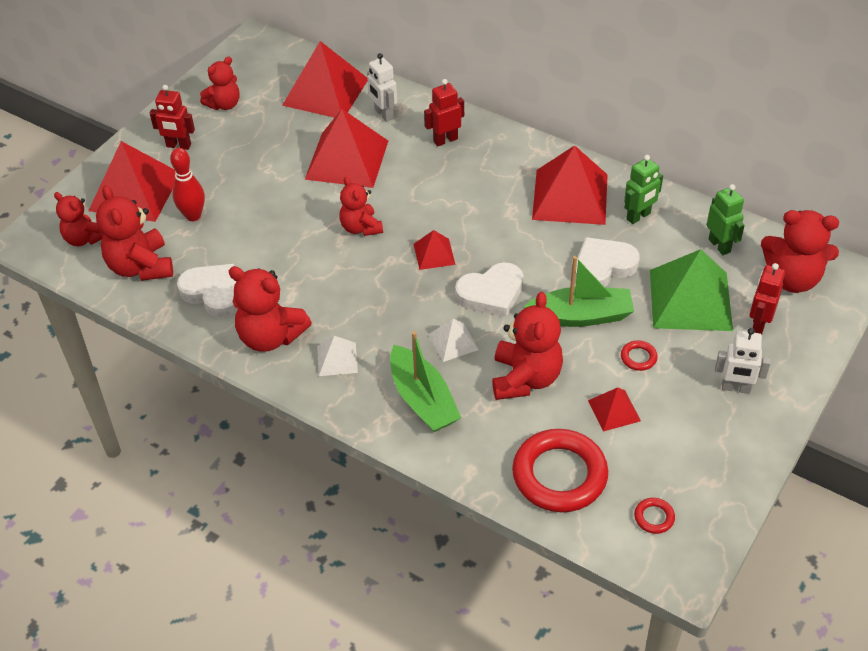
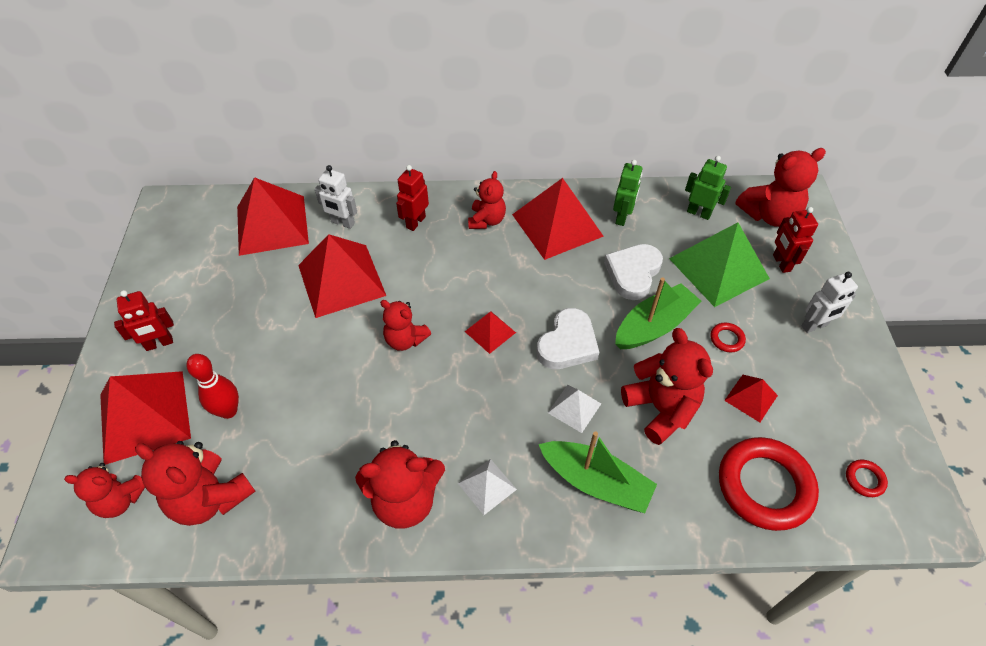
camera: 35 degrees left, 5 degrees up
white heart [177,264,238,318] -> none
red teddy bear [200,57,240,110] -> red teddy bear moved to [468,171,506,229]

